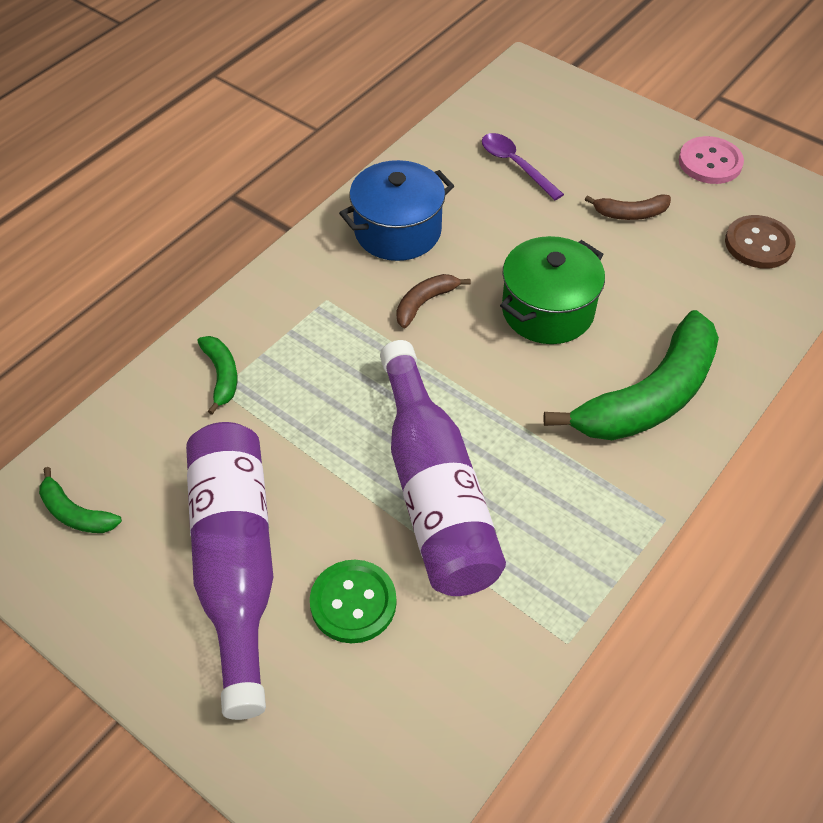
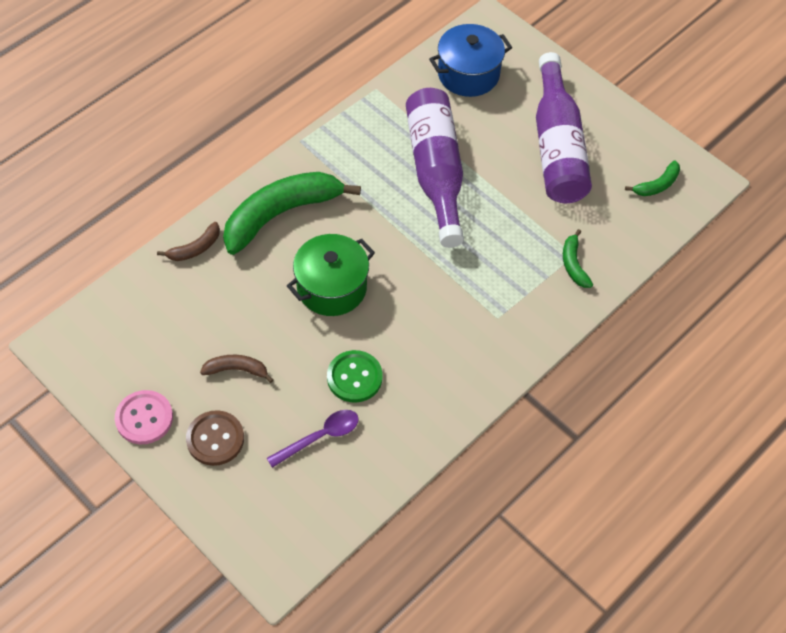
camera: 175 degrees left, 5 degrees up
green banana [39,467,122,533] -> green banana turned 105 degrees clockwise [625,160,680,196]
green button [310,560,397,643] -> green button moved to [327,350,383,403]
blue pot [339,160,454,261] -> blue pot moved to [429,24,512,97]
brown banana [396,274,471,328] -> brown banana moved to [157,222,220,261]
purple spoon [482,133,564,200] -> purple spoon turned 90 degrees counterclockwise [267,410,359,468]
brown button [725,215,796,269] -> brown button moved to [186,410,244,466]

